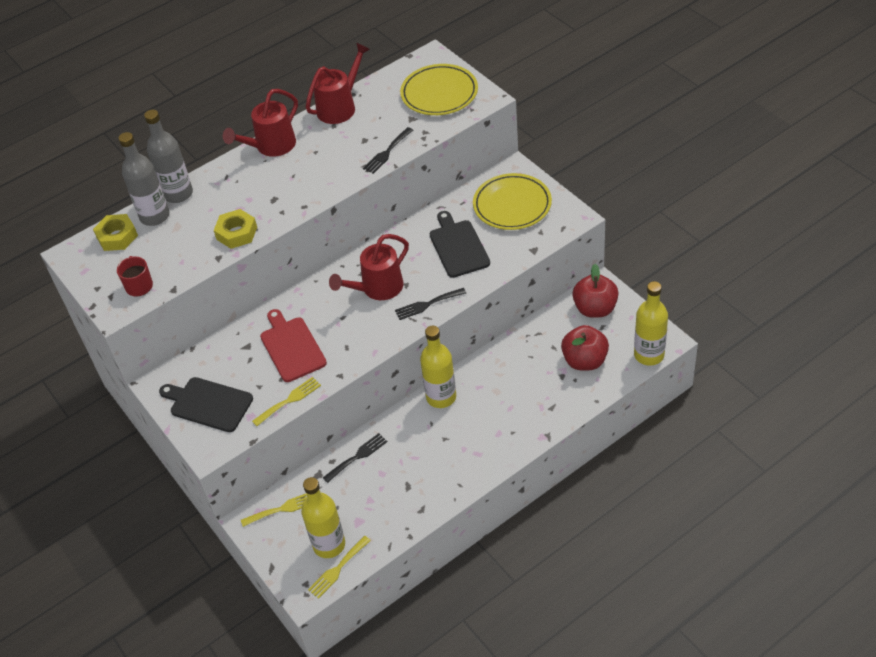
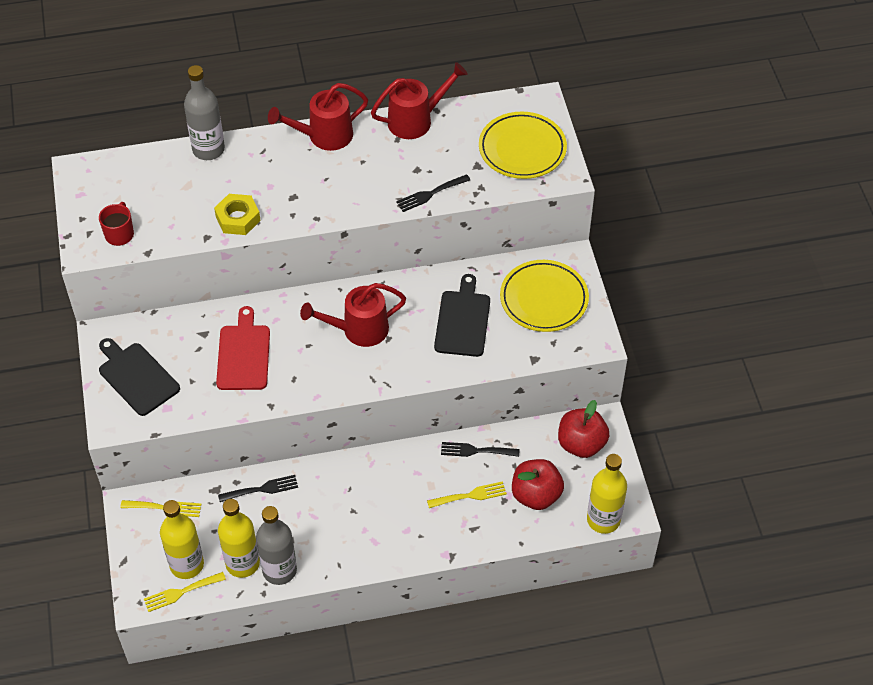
camera: 20 degrees right, 5 degrees up
yellow nut [93,214,138,251] -> none
grey bottle [119,132,170,226] -> grey bottle moved to [256,506,297,585]
yellow fork [252,377,321,426] -> yellow fork moved to [427,481,507,508]
black fork [395,288,466,320] -> black fork moved to [441,442,519,457]
yellow bottle [420,326,456,408] -> yellow bottle moved to [218,499,260,578]

